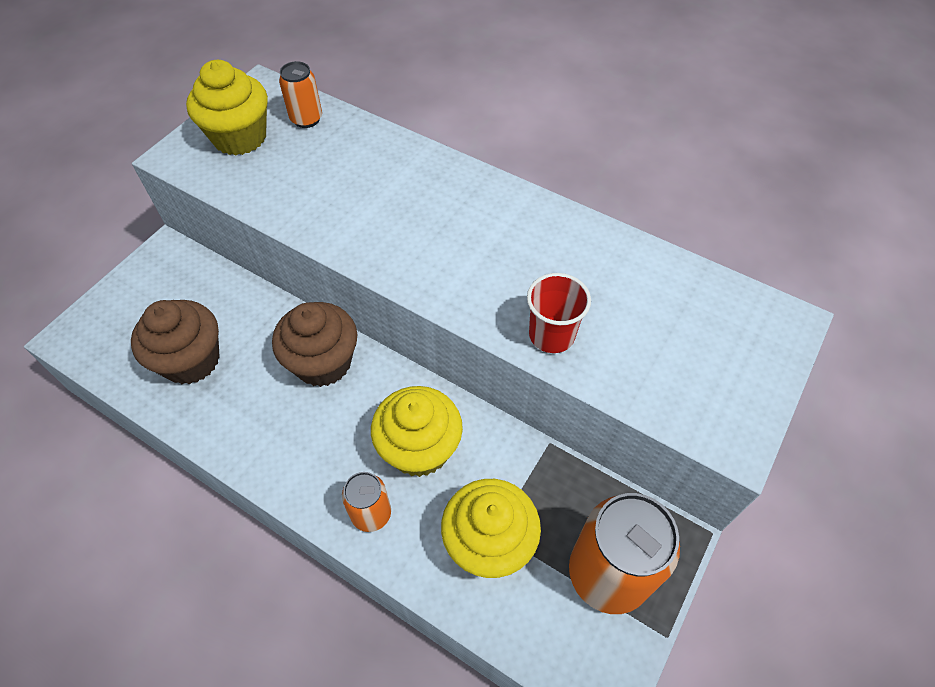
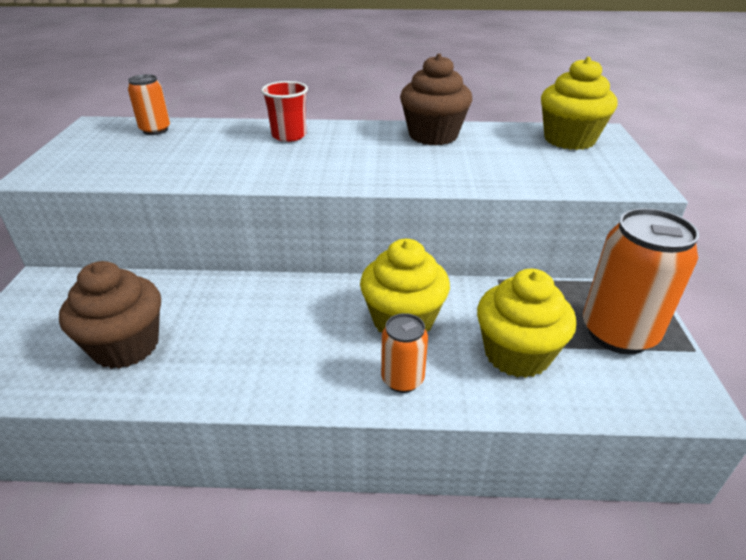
camera: 30 degrees left, 20 degrees down
yellow cupcake [186,60,268,156] -> yellow cupcake moved to [541,57,618,150]
brown cupcake [272,302,357,387] -> brown cupcake moved to [400,54,472,145]
red cup [527,273,591,353] -> red cup moved to [261,81,308,142]

